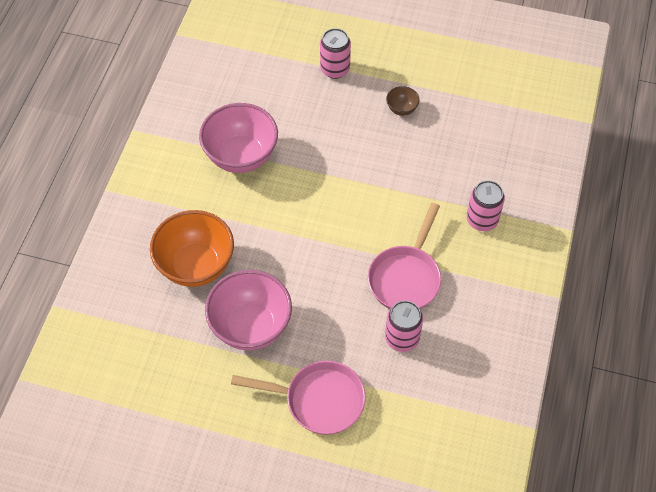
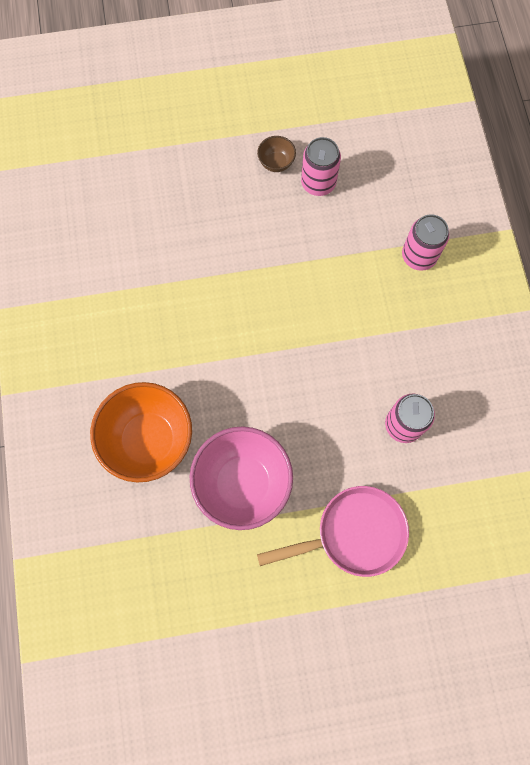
camera: 25 degrees left, 15 degrees up
pink bowl [199,103,278,173] -> none
pink can [320,28,351,79] -> pink can moved to [301,137,341,196]
pink pan [368,203,441,309] -> none

